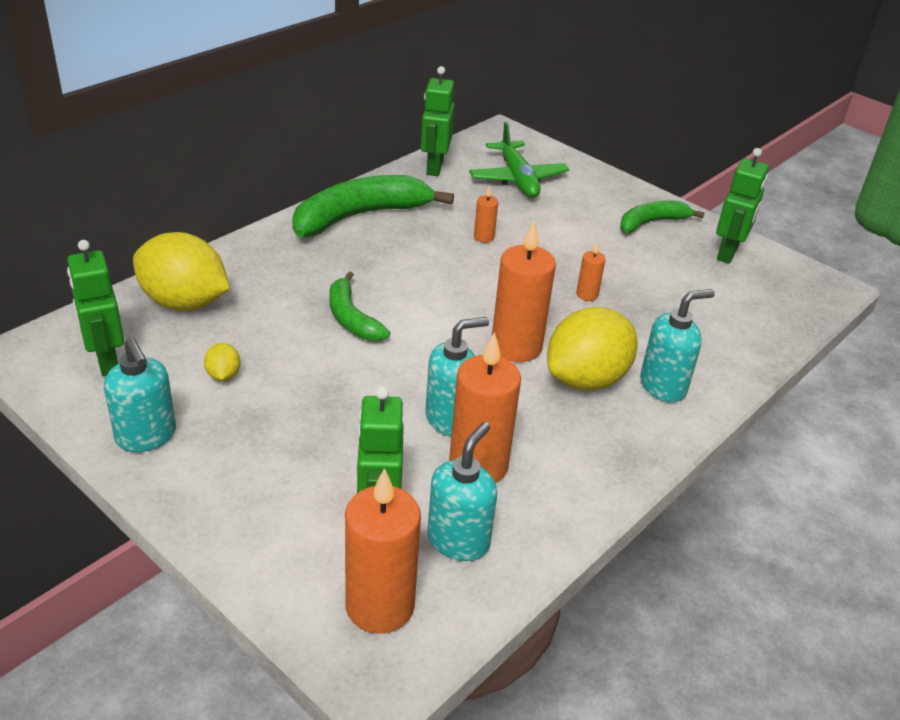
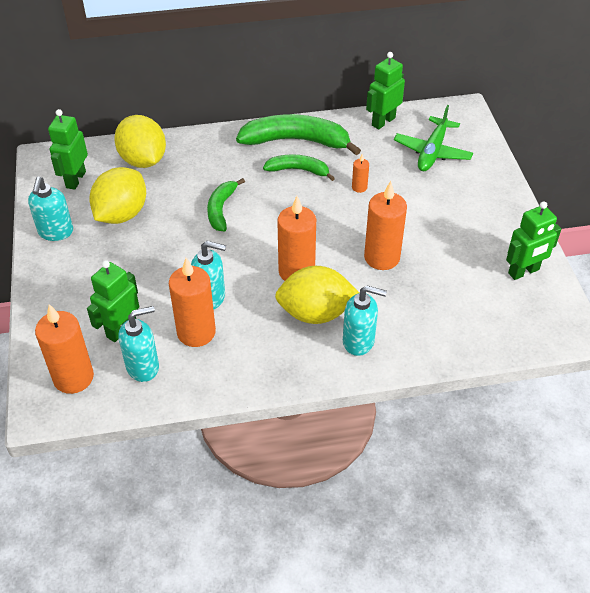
camera: 40 degrees right, 10 degrees up
yellow lemon [204,343,241,381] -> yellow lemon [90,167,146,224], size x2.34
orange candle [576,242,606,301] -> orange candle [364,181,407,270], size x2.15
green banana [620,200,705,233] -> green banana moved to [263,154,335,181]

